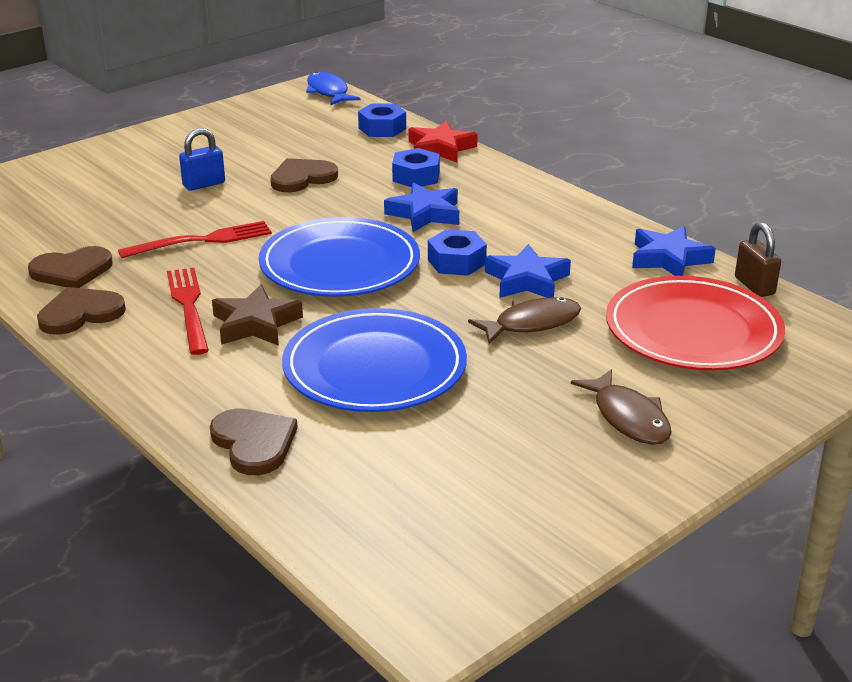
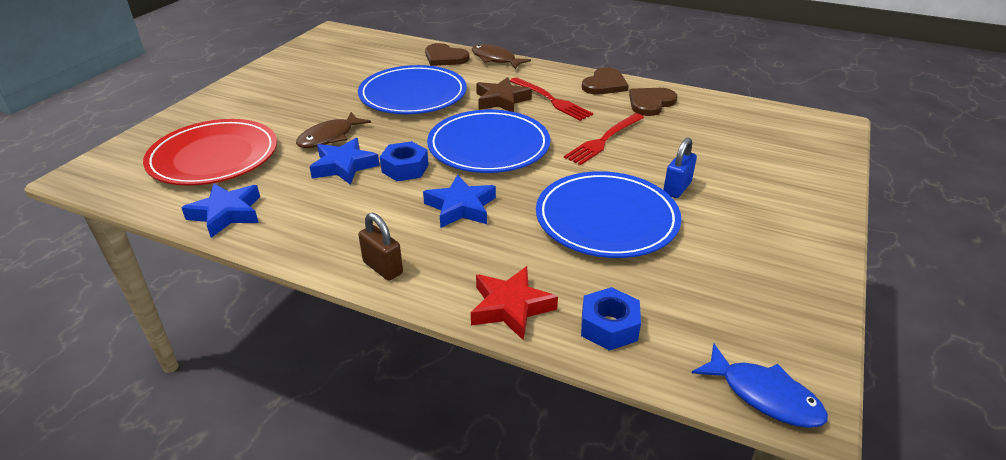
camera: 155 degrees right, 5 degrees up
brown heart [270,158,338,192] -> blue plate [536,171,681,258]
blue nut [392,148,440,187] -> none
brown fish [571,369,672,445] -> brown fish moved to [472,44,531,69]
brown padlock [735,222,781,297] -> brown padlock moved to [358,213,403,281]

